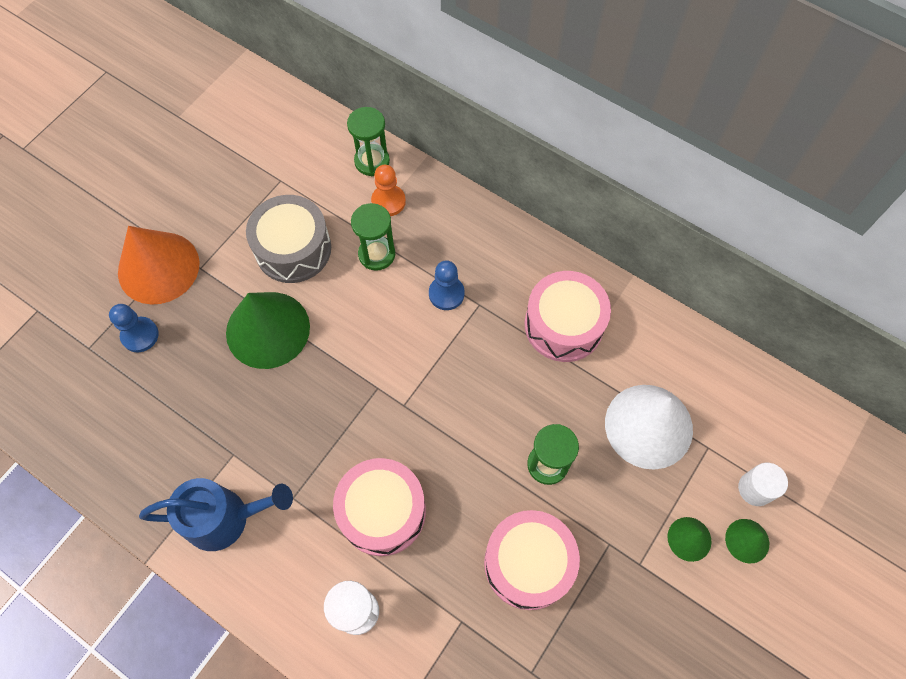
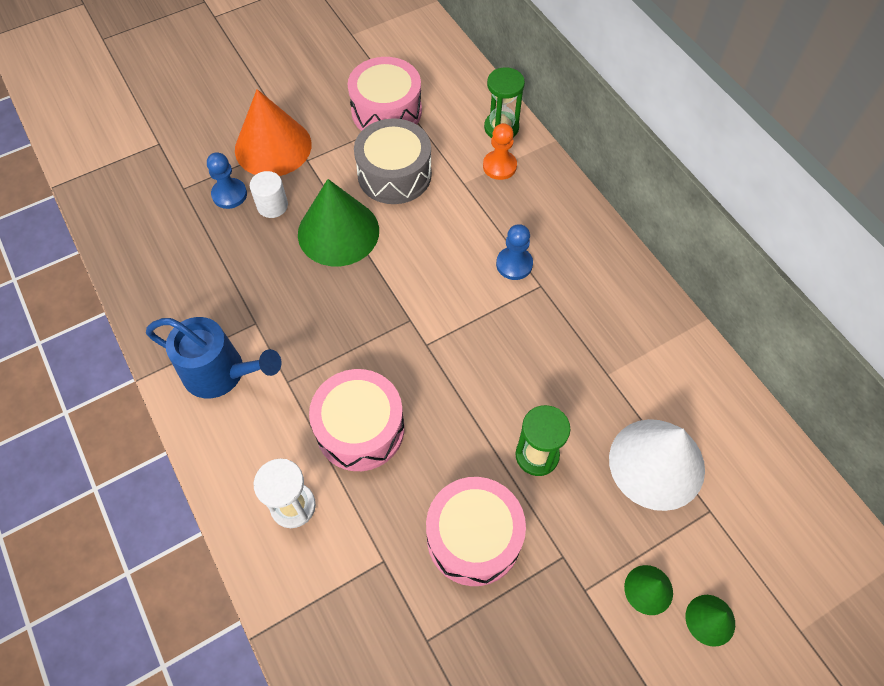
camera: 25 degrees right, 5 degrees down
green hourglass [351,203,395,271] -> none
pink drum [525,271,611,362] -> pink drum moved to [347,57,422,131]
white cylinder [738,463,788,506] -> white cylinder moved to [250,171,288,218]

